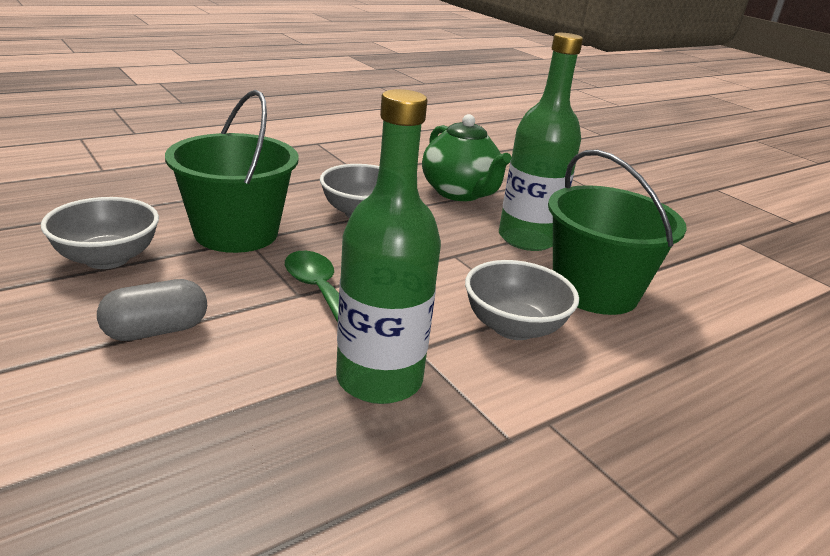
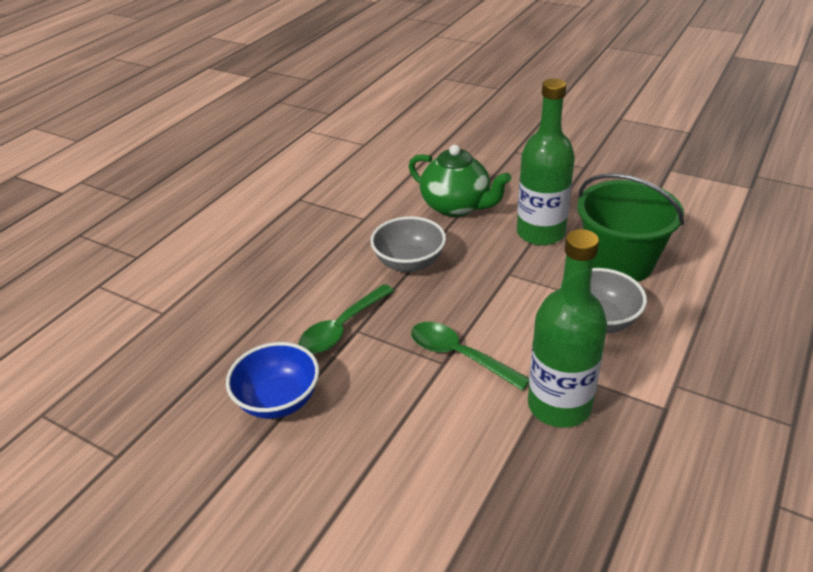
camera: 20 degrees left, 10 degrees up
grey bowl [41,197,159,269] -> blue bowl [226,342,319,419]
grey capsule [97,279,207,341] -> none
green bucket [165,90,299,253] -> green spoon [298,284,394,354]

